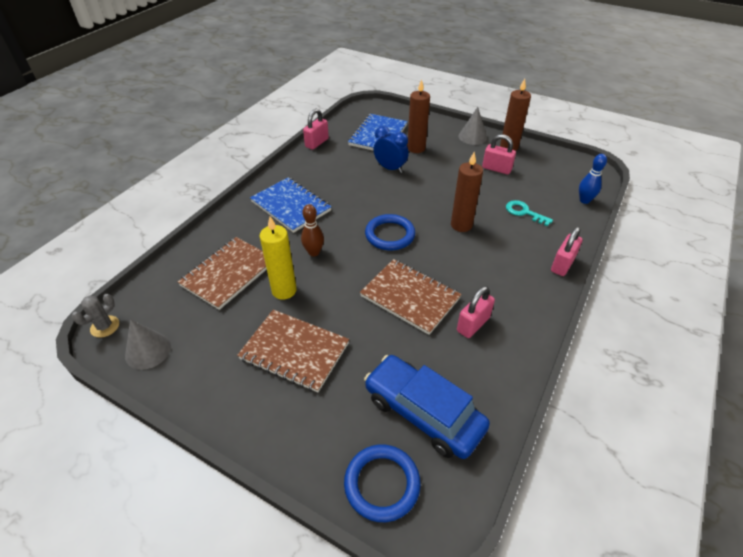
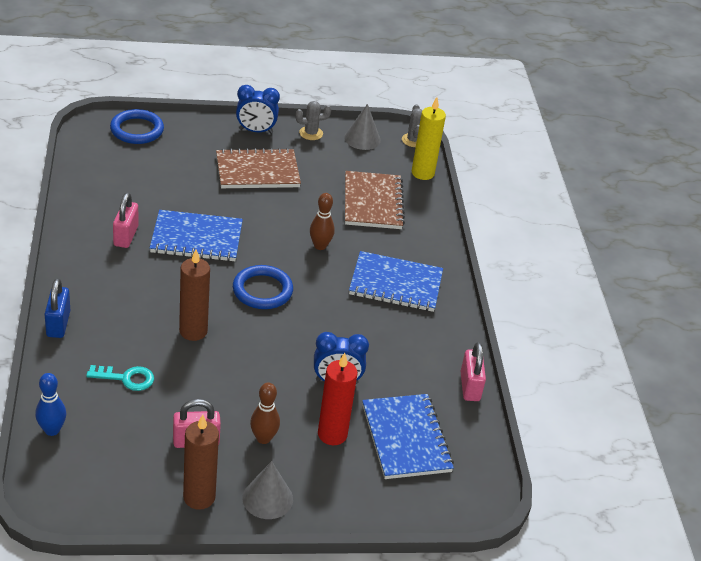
camera: 140 degrees right, 5 degrees down
yellow candle [260,216,297,300] -> yellow candle moved to [412,97,446,180]
brown notebook [360,259,461,335] -> blue notebook [150,210,243,262]
blue car [364,355,490,459] -> none
brown candle [407,79,430,153] -> red candle [318,353,358,445]
pink padlock [551,227,583,276] -> blue padlock [45,278,70,338]
none -> blue clock [236,85,280,133]
none -> brown bowling pin [250,383,280,444]
none -> grey cactus [296,101,331,140]

